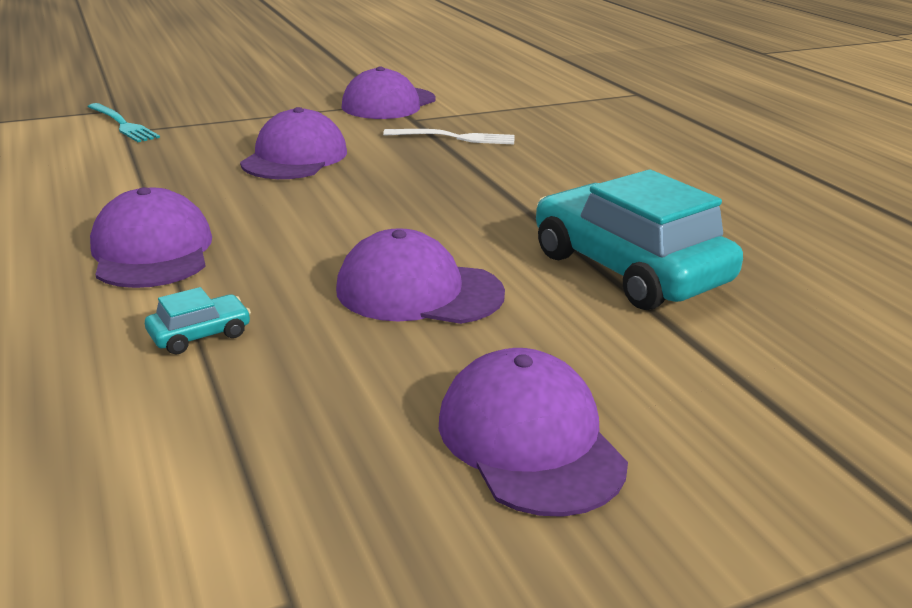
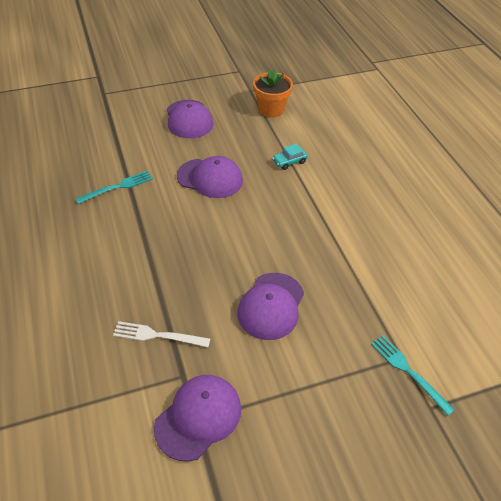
camera: 175 degrees left, 20 degrees up
purple cap [90,187,212,288] -> none
turquoise car [536,170,743,310] -> turquoise fork [76,171,153,204]
none -> orange flower pot [253,69,293,118]

